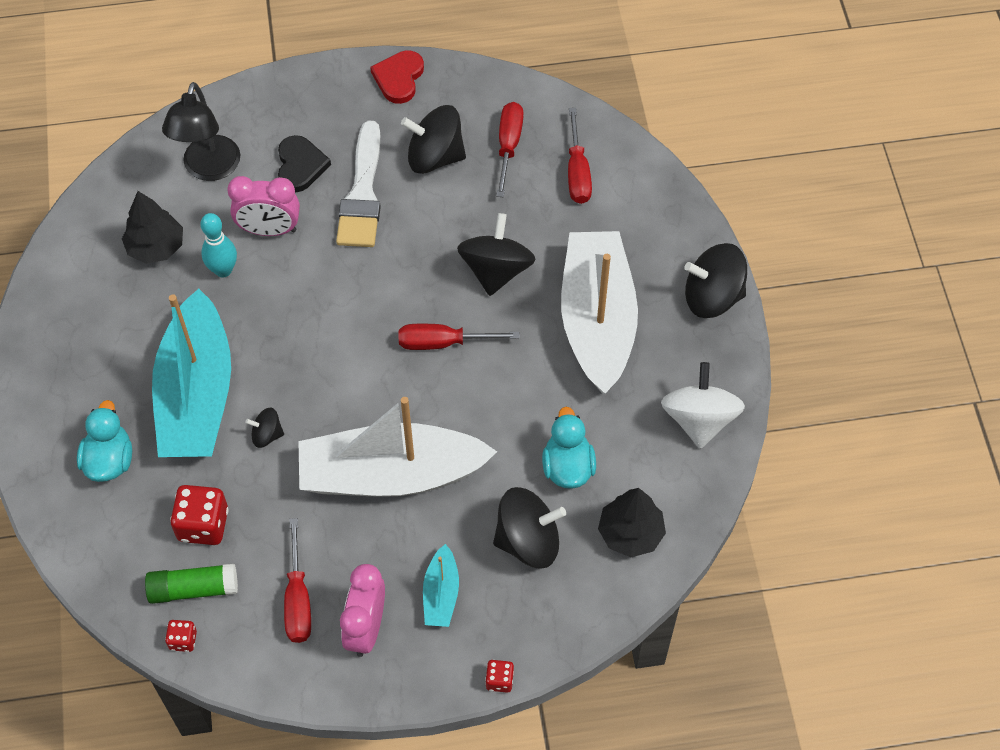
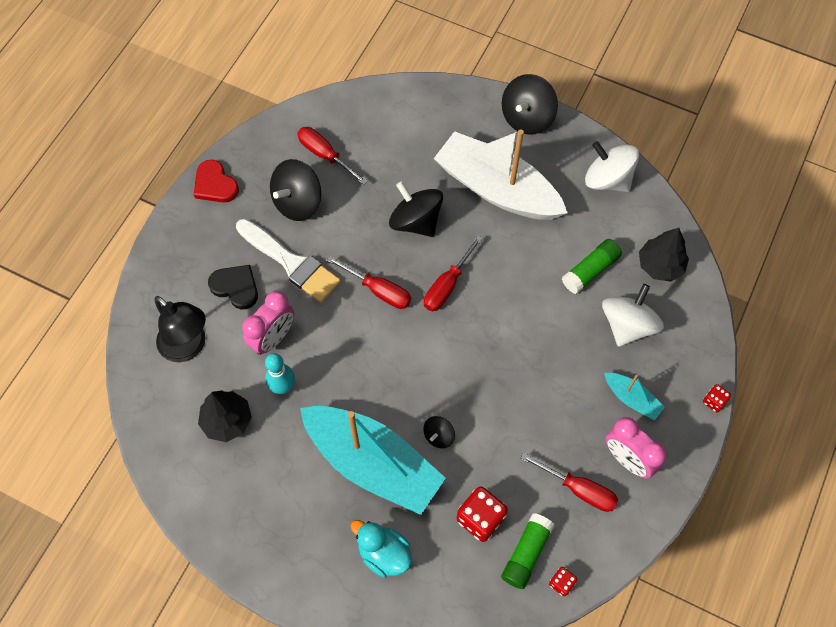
camera: 55 degrees left, 5 degrees up
white boat [298,397,497,497] -> none
black spinning top [493,487,566,568] -> white spinning top [602,284,664,347]
turquoise duck [542,407,596,489] -> green glue stick [562,239,622,294]
red screwdriver [568,108,592,204] -> red screwdriver moved to [327,256,411,309]

